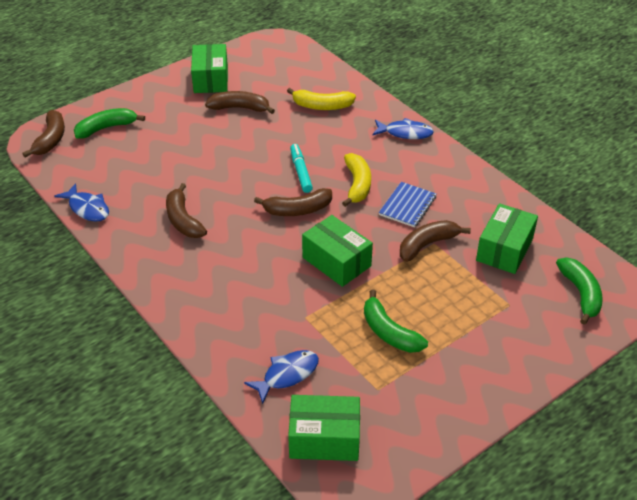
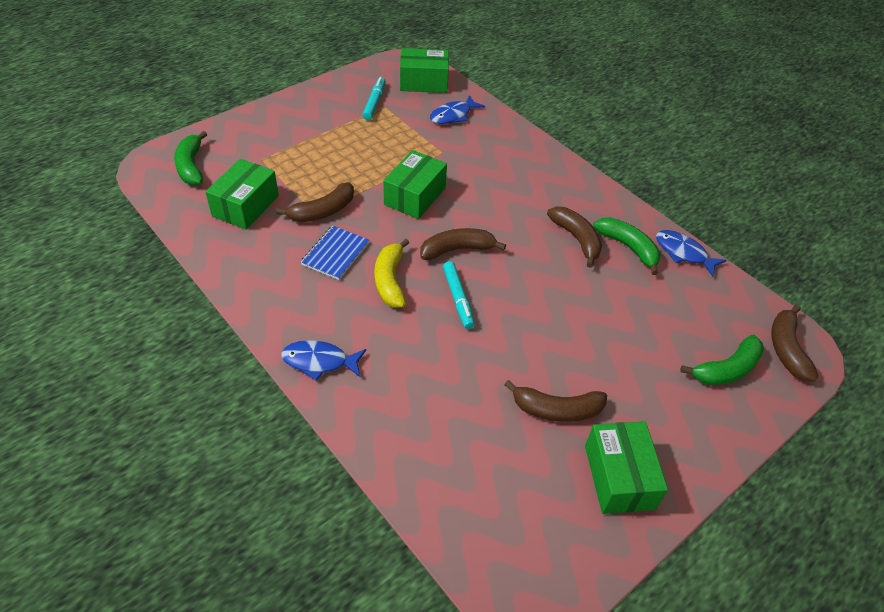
camera: 175 degrees right, 5 degrees up
yellow banana [287,88,356,110] -> none
green box [302,215,373,287] -> green box turned 75 degrees clockwise [383,150,447,219]
green banana [364,290,428,353] -> green banana moved to [593,217,660,275]
none -> turquoise marker [363,77,386,120]

